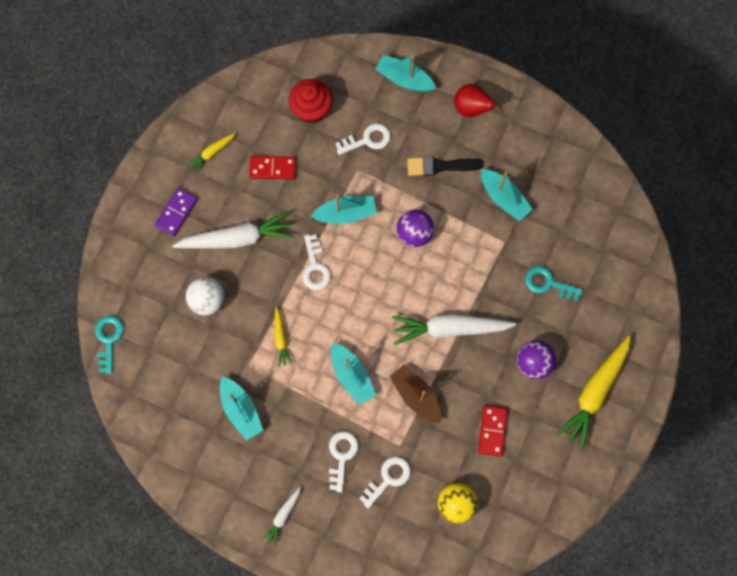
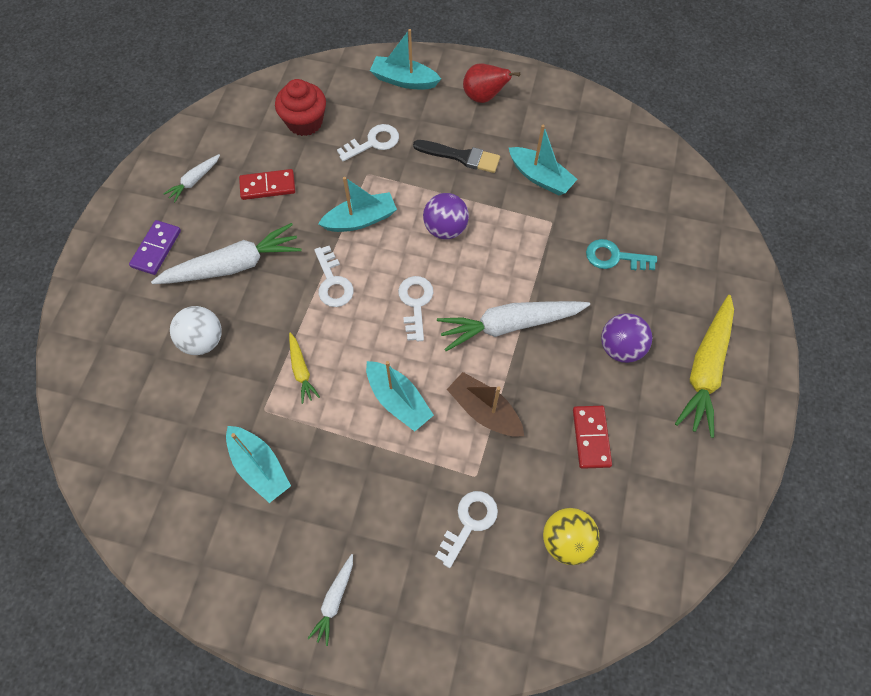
camera: 10 degrees left, 10 degrees down
turquoise key [95,315,124,374] -> none
yellow carrot [186,132,236,173] -> white carrot [163,154,220,202]
white key [329,431,359,492] -> white key moved to [398,276,433,342]
black brush [407,156,484,176] -> black brush turned 150 degrees counterclockwise [413,140,500,173]

